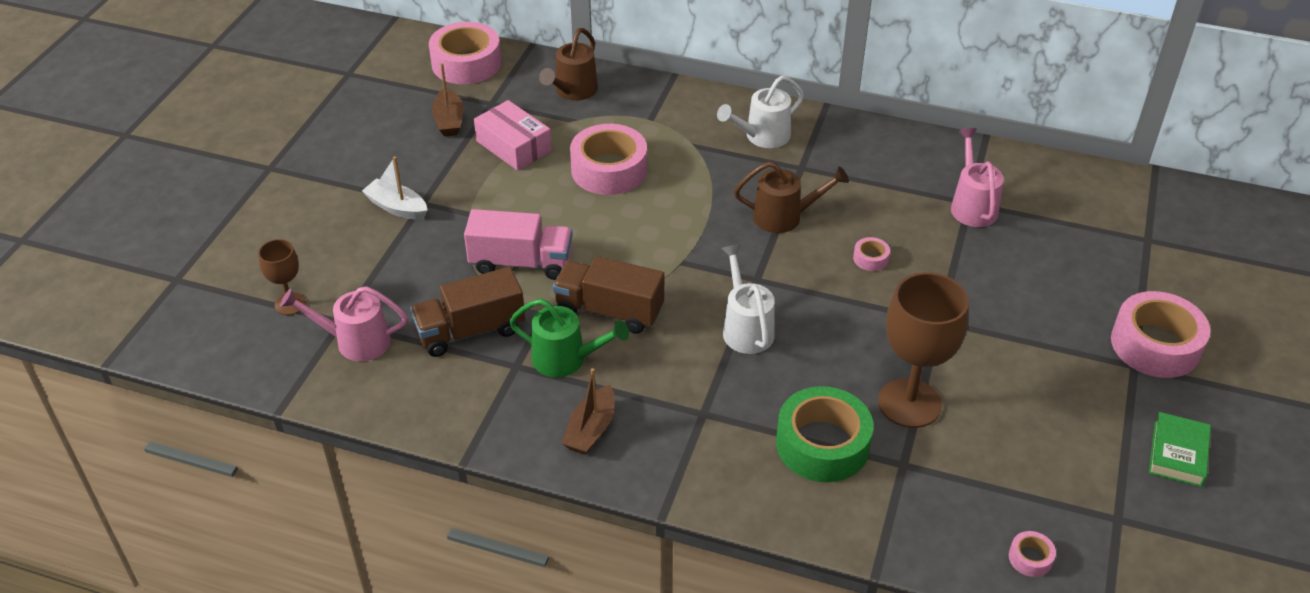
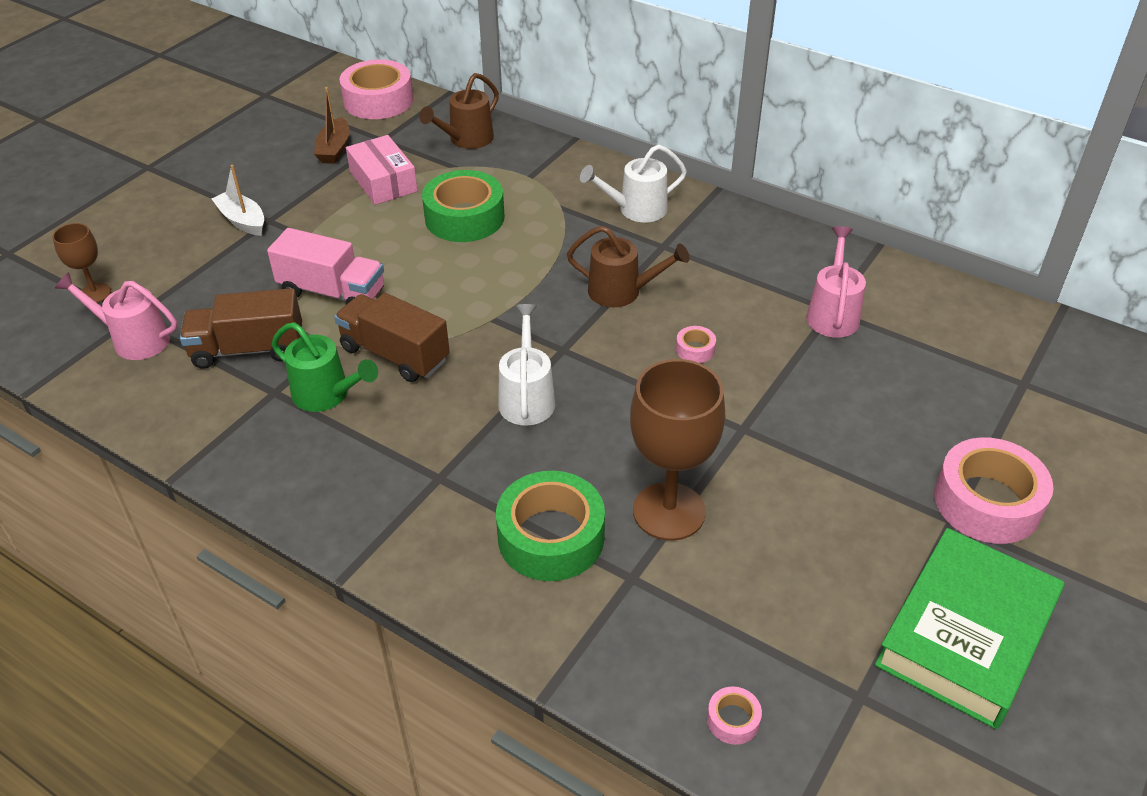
camera: 15 degrees right, 0 degrees up
brown boat [561,368,615,455] -> none
pink tape [570,124,647,195] -> green tape [422,170,504,242]
green book [1149,412,1211,487] -> green book [875,528,1064,729], size x1.98

